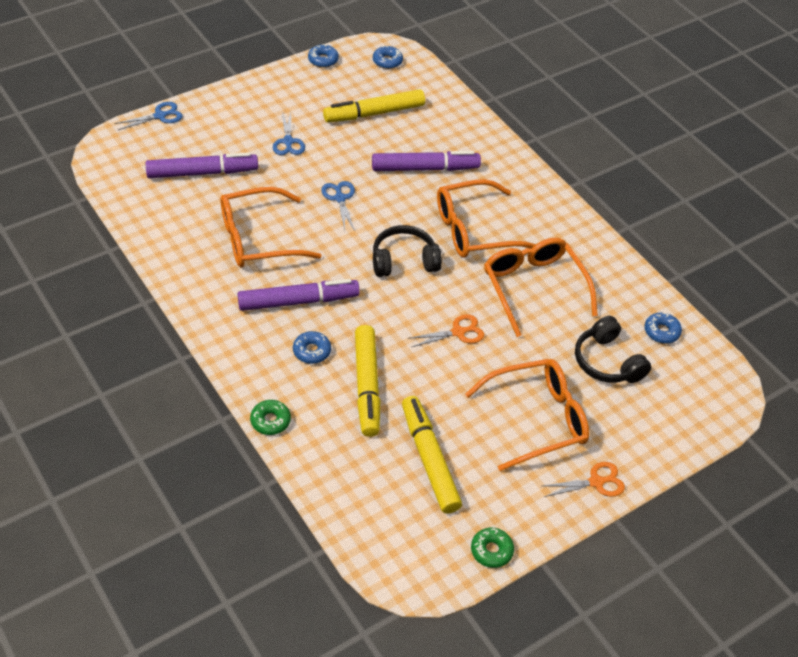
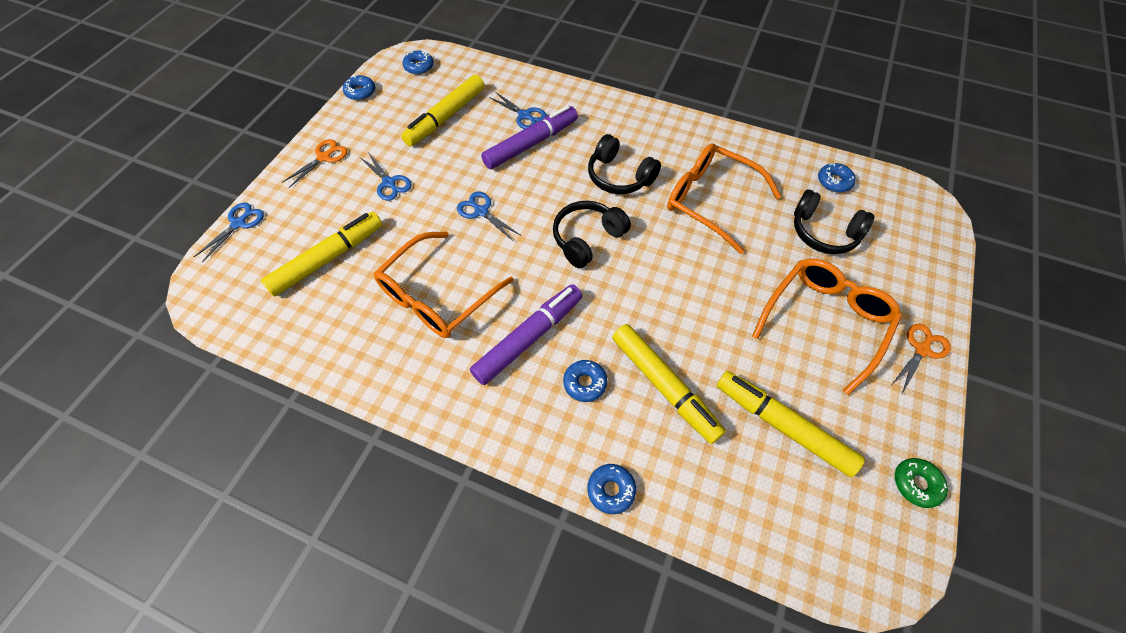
camera: 30 degrees left, 10 degrees up
purple marker [146,152,258,178] -> yellow marker [261,212,383,296]
green donut [250,400,291,435] -> blue donut [587,464,636,514]
orange scissors [408,314,484,347] -> orange scissors moved to [282,139,347,188]
orange glasses [437,179,536,258] -> black headphones [588,134,661,194]
none -> blue scissors [489,92,547,129]

